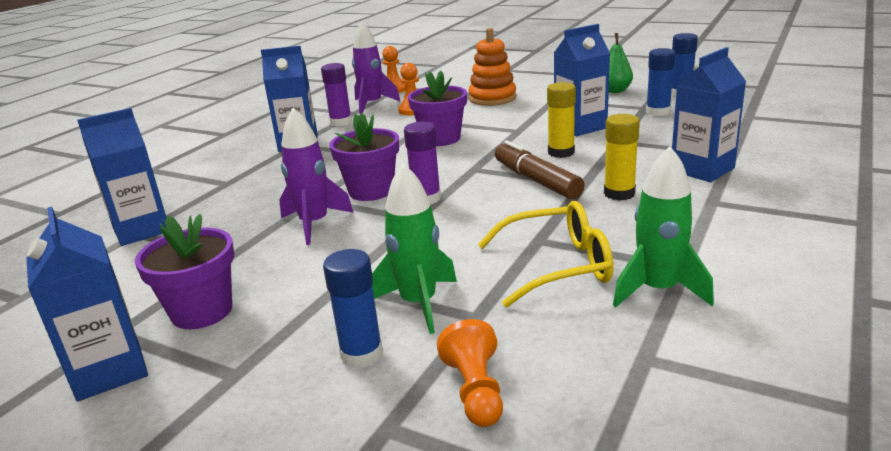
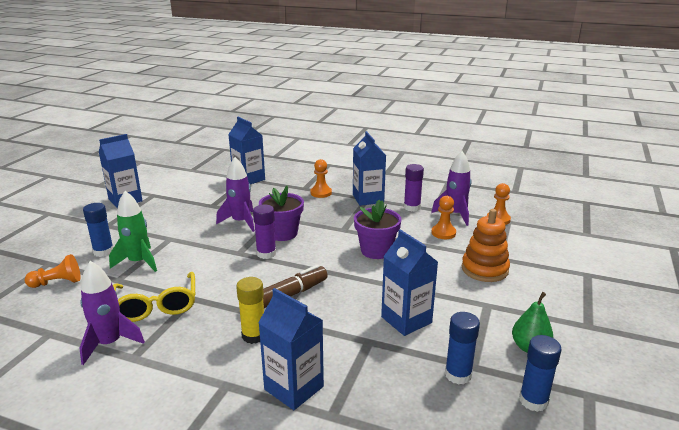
camera: 80 degrees right, 0 degrees up
purple flower pot [135,214,234,329] -> none
yellow glue stick [547,82,576,158] -> none
green rocket [613,146,714,307] -> purple rocket [79,261,145,365]
none -> orange pawn [311,159,332,198]

